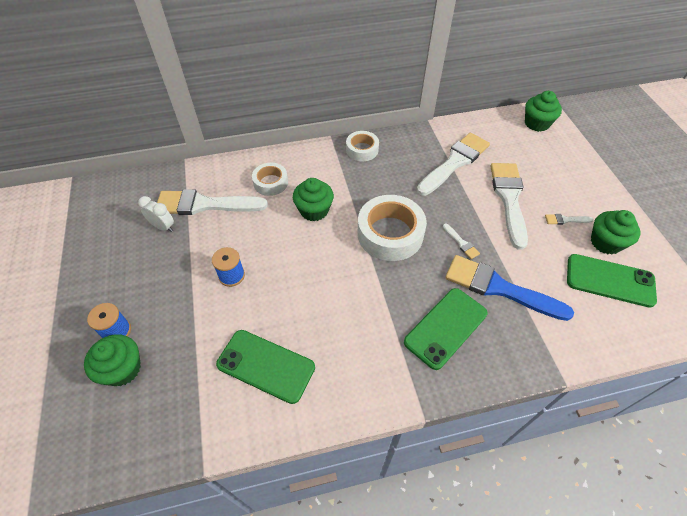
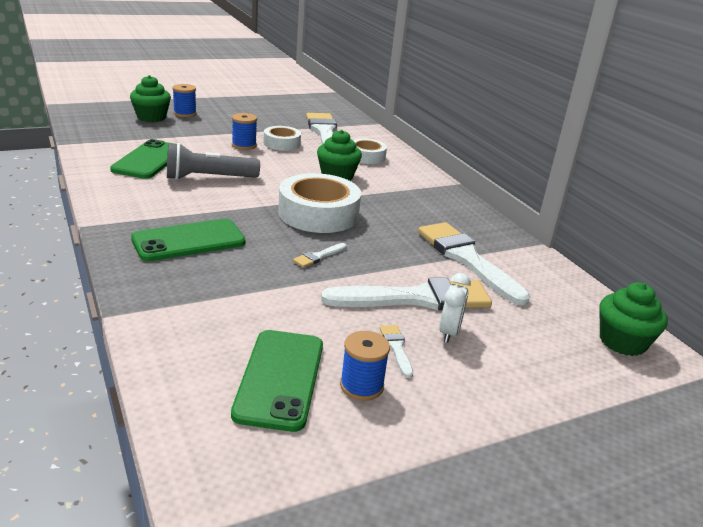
camera: 75 degrees right, 25 degrees down
white clock [138,196,174,232] -> white clock moved to [439,273,471,343]
white tape [346,131,379,161] -> white tape moved to [264,126,301,151]
green phone [404,288,487,370] -> green phone turned 60 degrees counterclockwise [131,219,246,261]
white brush [417,133,490,196] -> white brush turned 150 degrees counterclockwise [418,222,530,306]
blue brush [445,255,574,321] -> none
green cupcake [591,210,641,255] -> blue spool [340,331,390,401]
none -> grey flashlight [167,143,260,180]

